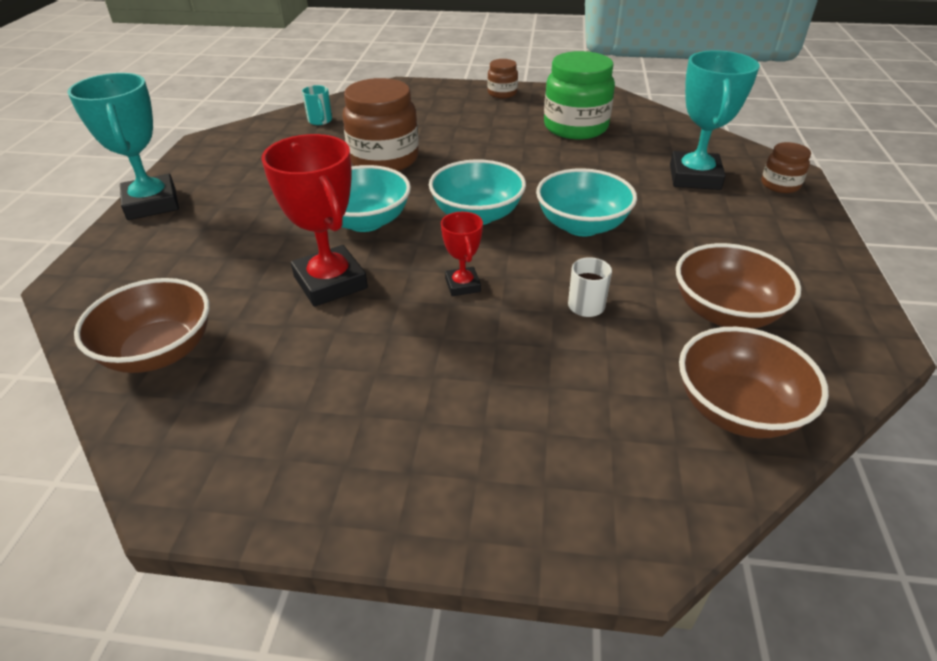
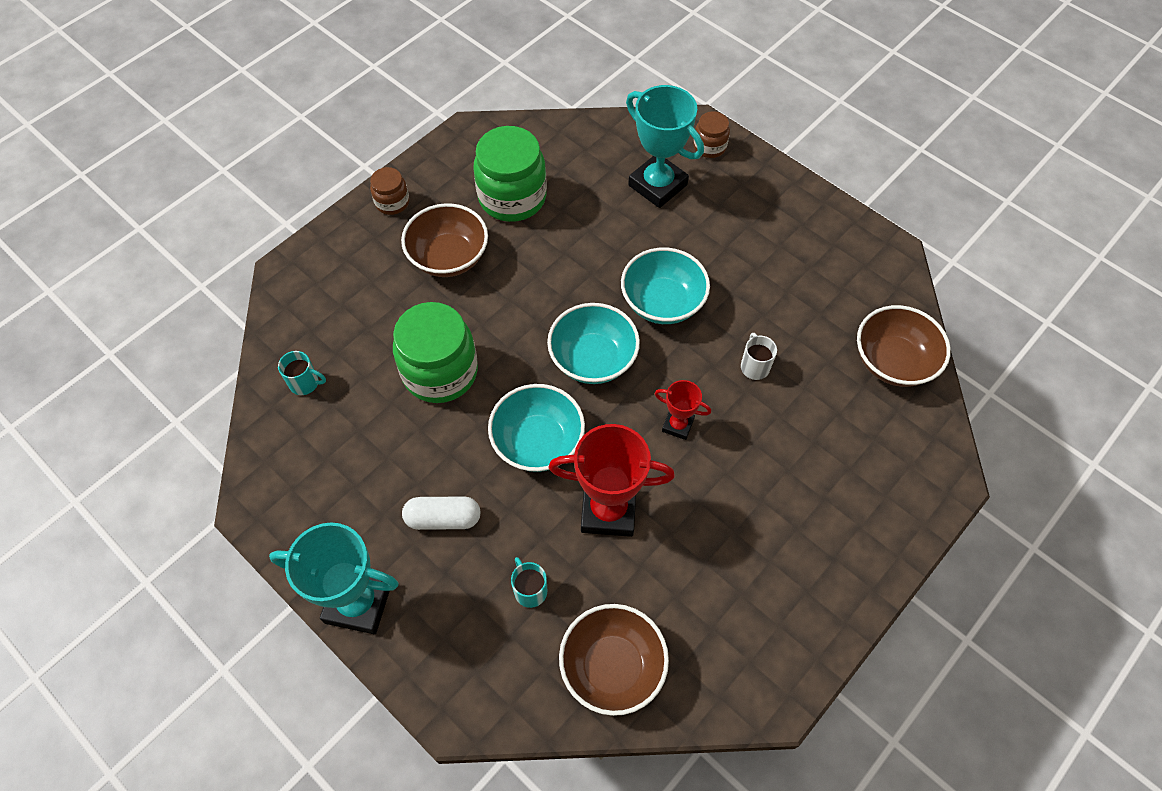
camera: 55 degrees left, 20 degrees up
brown jar [342,78,419,171] -> green jar [393,302,478,403]
brown bowl [676,243,801,329] -> brown bowl moved to [401,203,488,277]
none -> white capsule [402,496,481,530]
none -> turquoise mug [511,557,548,608]

